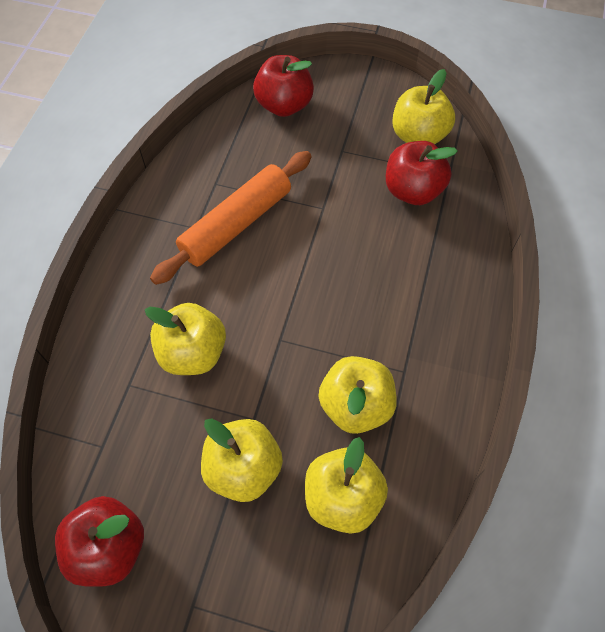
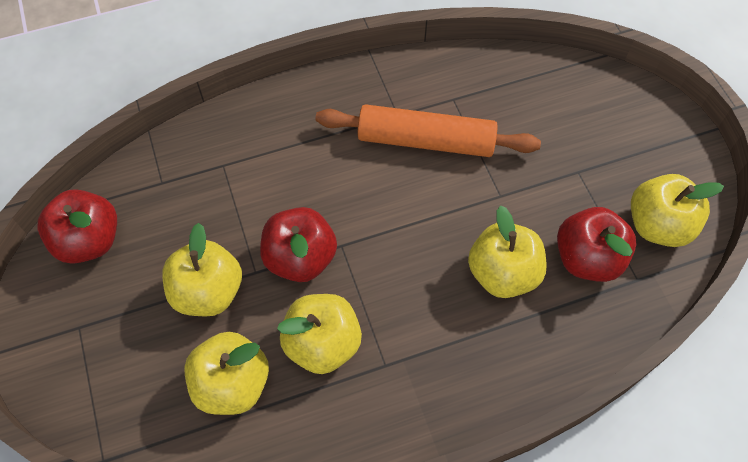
camera: 55 degrees right, 0 degrees up
yellow apple [145,303,226,375] -> yellow apple moved to [468,206,547,298]
red apple [253,55,314,117] -> red apple moved to [260,207,337,282]

